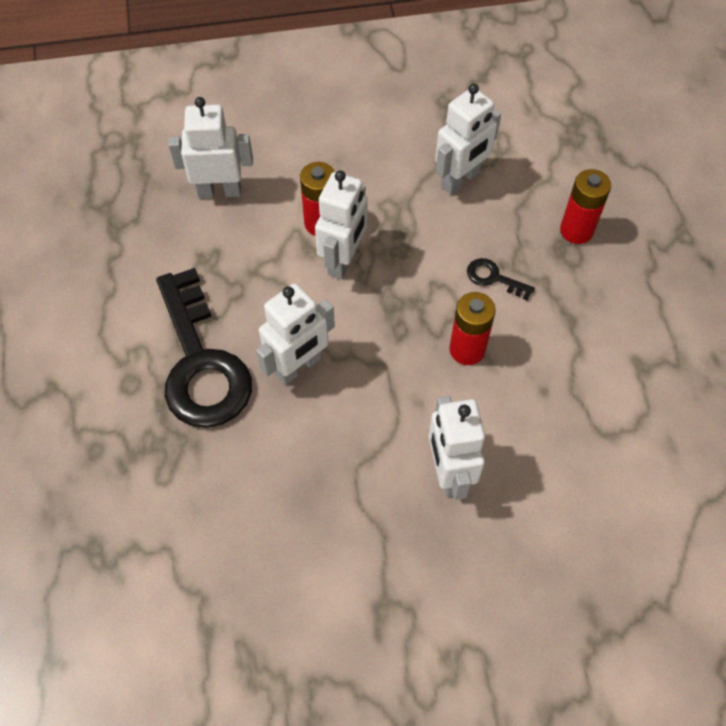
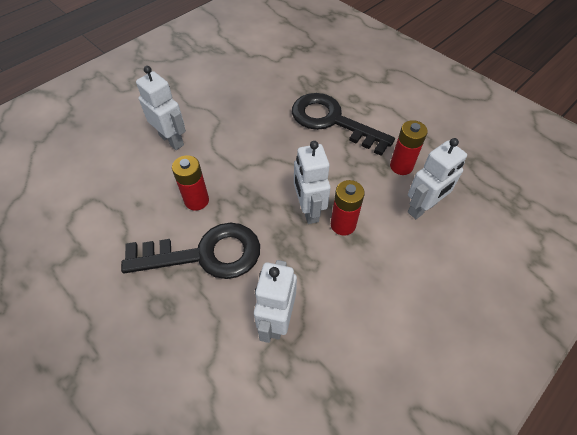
camera: 145 degrees right, 5 degrees down
white robot [256,283,335,385] -> none
black key [467,258,535,301] -> black key [121,223,260,279], size x2.50
red battery [560,169,611,244] -> red battery moved to [390,120,428,175]

